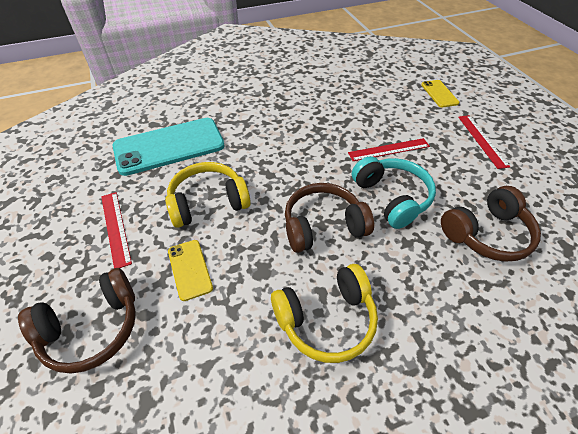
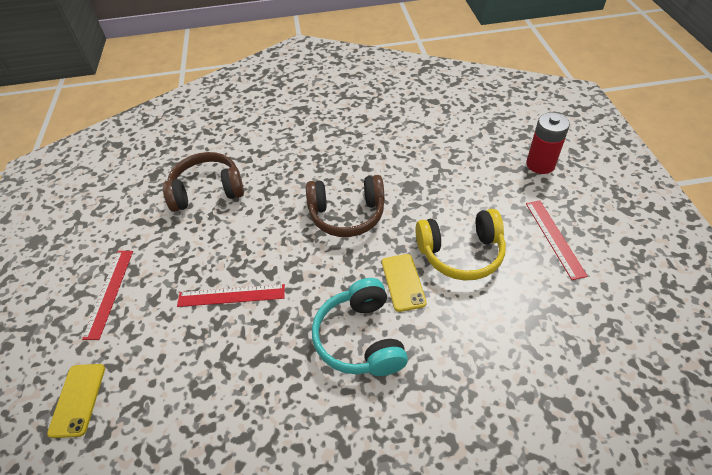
camera: 165 degrees left, 0 degrees up
brown headphones [18,268,136,374] -> red battery [526,112,570,174]
turquoise phone [113,118,225,176] -> none
yellow phone [168,240,213,301] -> yellow phone moved to [382,254,427,312]
yellow headphones [271,264,378,363] -> none
turquoise headphones [352,156,436,229] -> turquoise headphones moved to [312,278,408,376]

